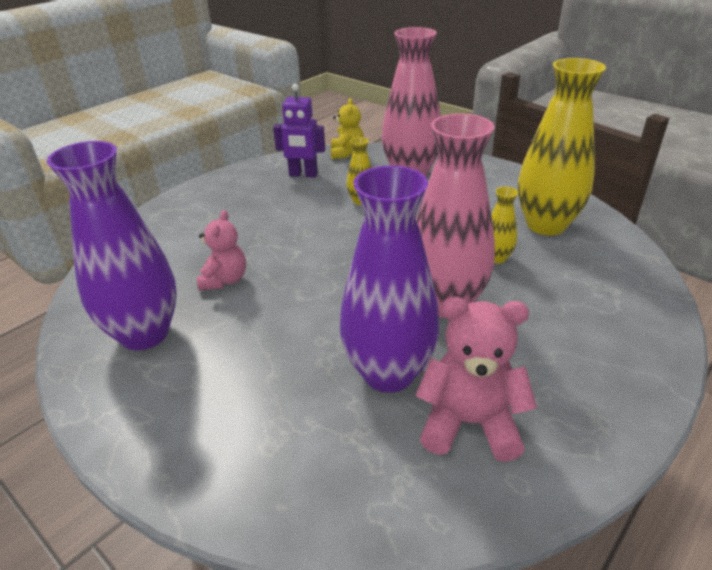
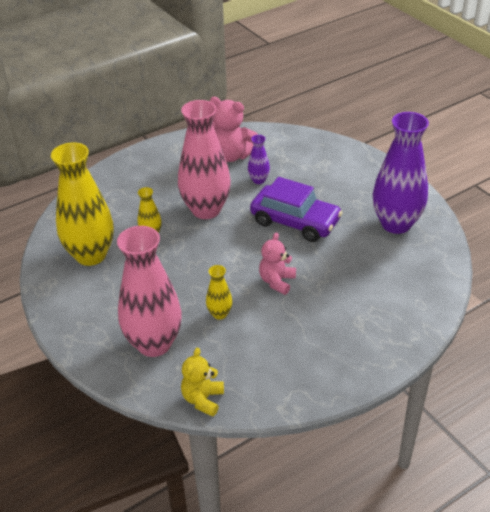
camera: 165 degrees left, 5 degrees up
pink teddy bear [197,210,246,290] -> pink teddy bear moved to [259,232,296,295]
purple robot [273,84,325,178] -> none
purple vase [340,165,439,393] -> purple vase [248,135,270,184], size x0.45
none -> purple car [250,177,343,242]

